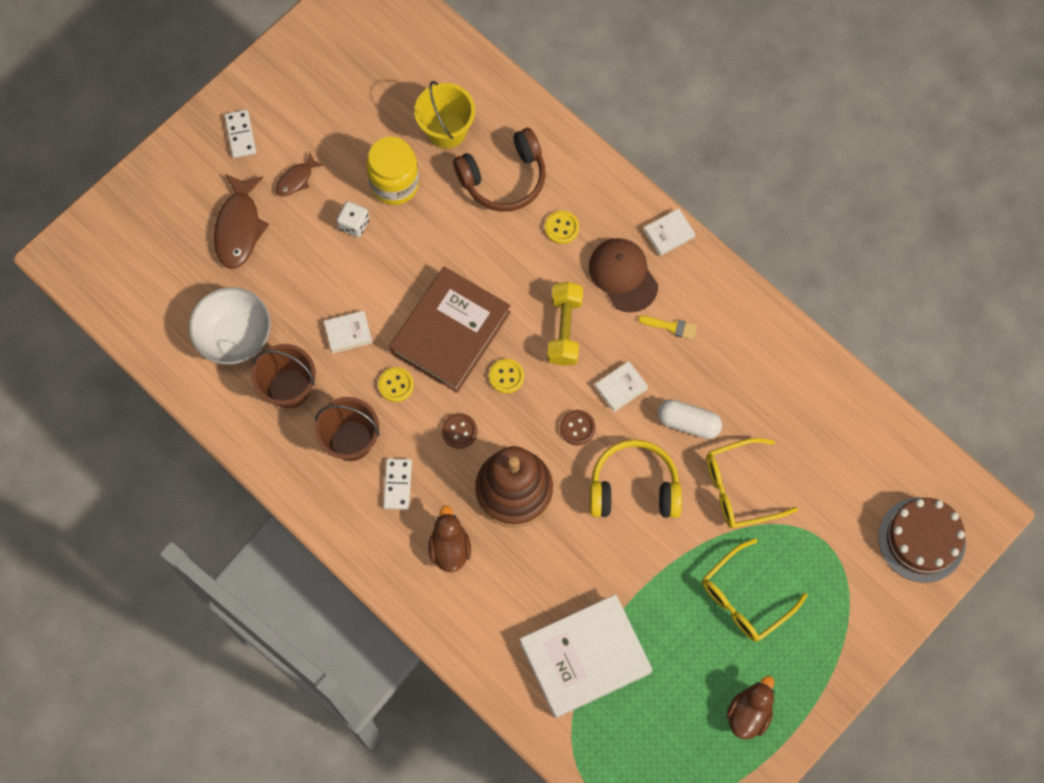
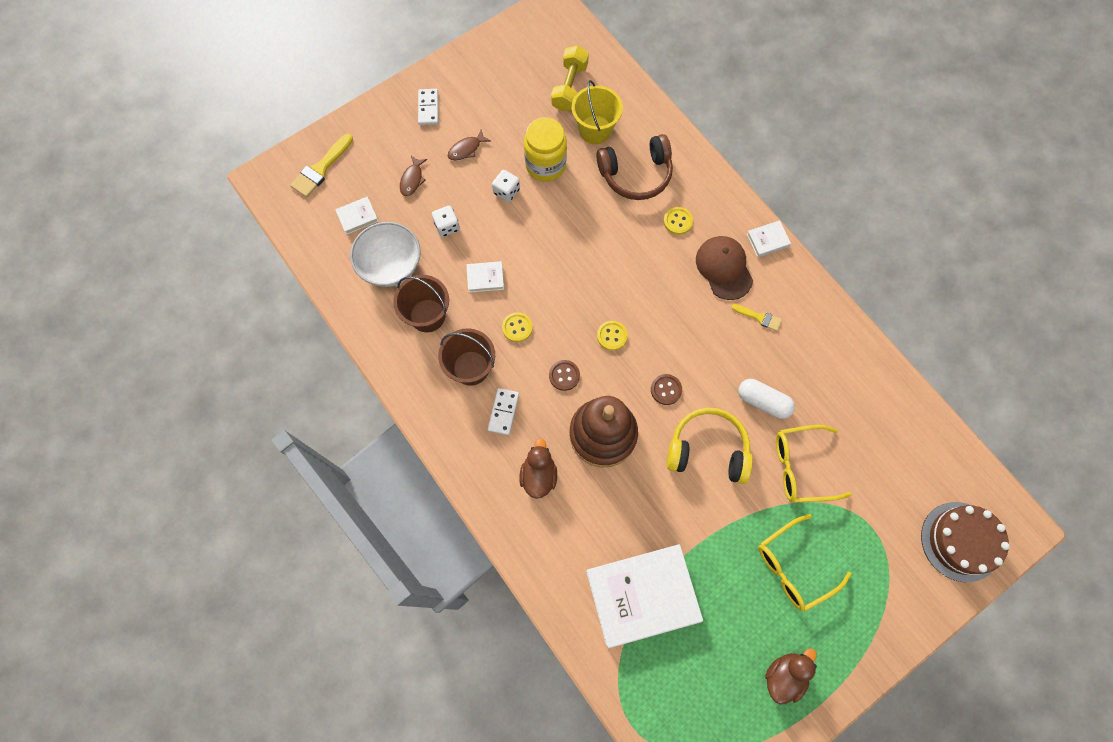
camera: 10 degrees right, 0 degrees up
brown fish [214,174,269,269] -> brown fish [400,156,427,196], size x0.54
brown book [389,267,511,393] -> none
yellow dumbbell [547,282,583,366] -> yellow dumbbell moved to [551,46,589,111]
white book [595,361,648,412] -> white book moved to [335,197,379,235]
none -> yellow brush [290,134,353,197]
none -> white dice [432,206,460,237]

